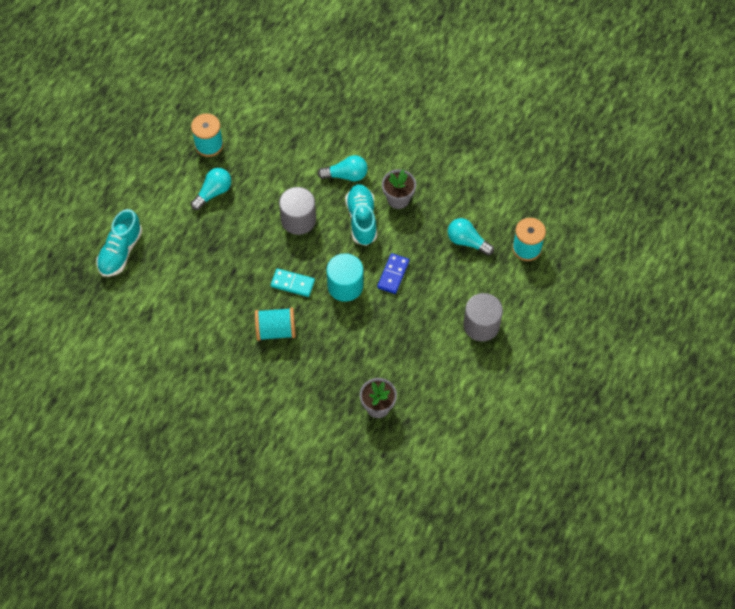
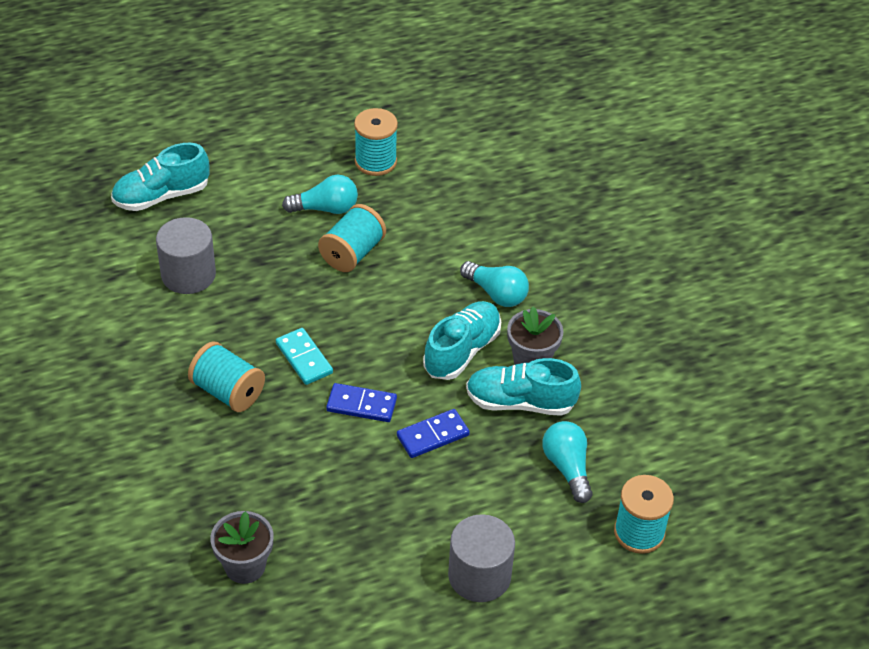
camera: 40 degrees right, 15 degrees down
grey cylinder [279,187,316,235] -> grey cylinder moved to [156,217,216,294]
turquoise cylinder [326,253,363,302] -> blue domino [326,383,397,422]
none -> turquoise spool [318,204,386,272]
none -> turquoise shoe [466,358,581,416]

